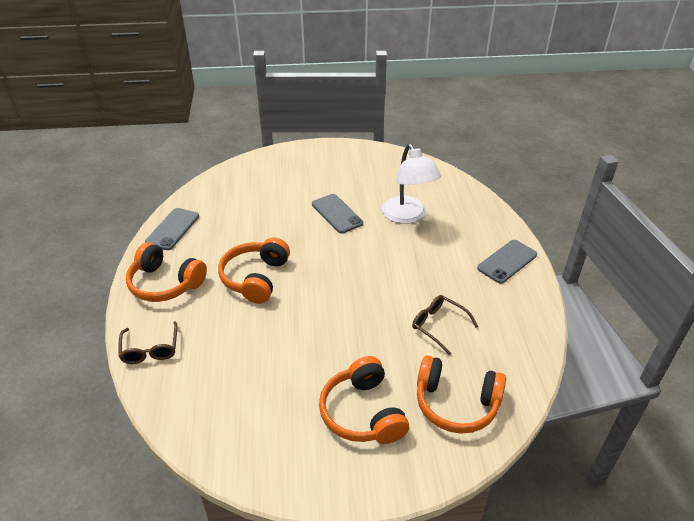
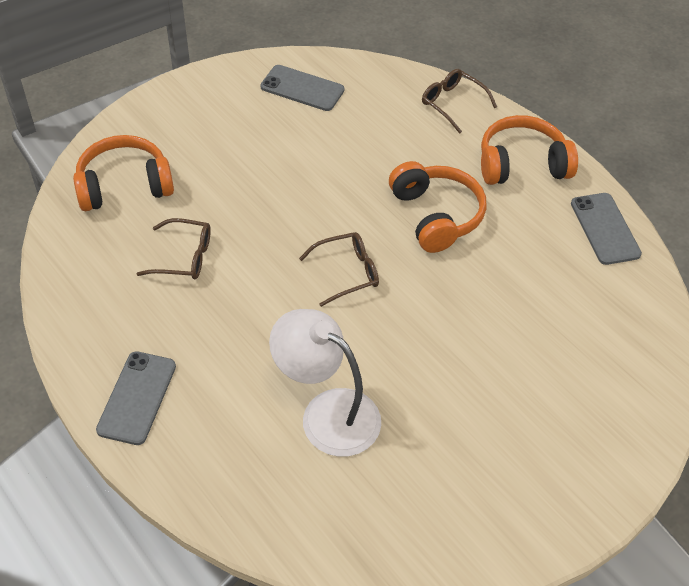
camera: 145 degrees right, 10 degrees up
grey phone [312,194,363,234] -> grey phone moved to [261,65,344,111]
orange headphones [319,356,409,444] -> none
none -> brown glasses [299,232,379,307]

